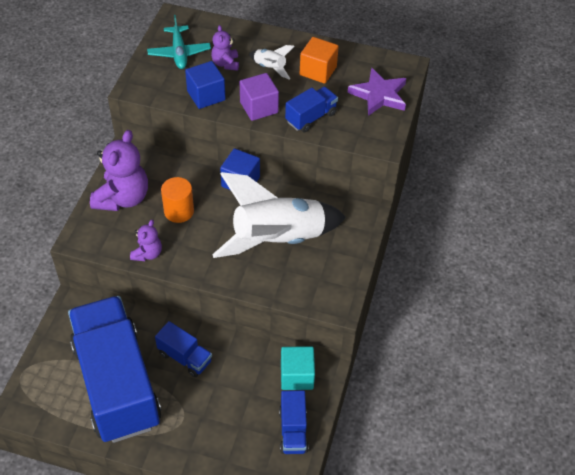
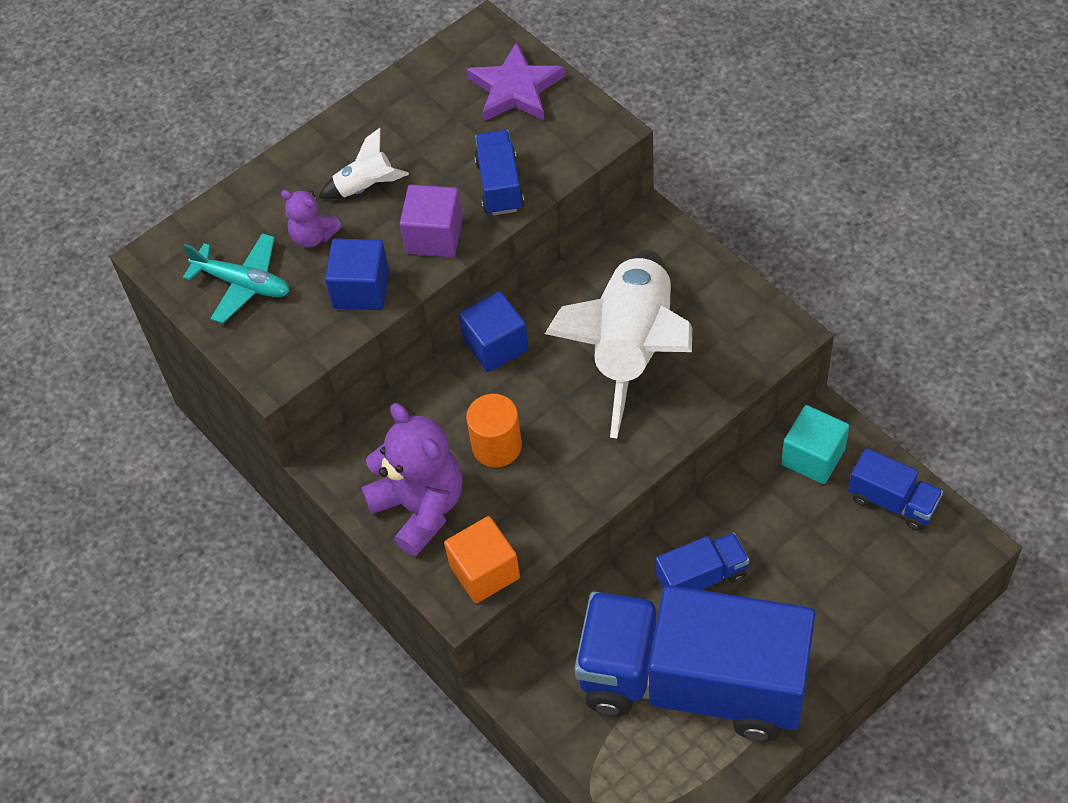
camera: 50 degrees left, 5 degrees up
purple teddy bear [130,220,162,261] -> none
orange cube [300,37,339,84] -> orange cube moved to [444,516,520,603]

